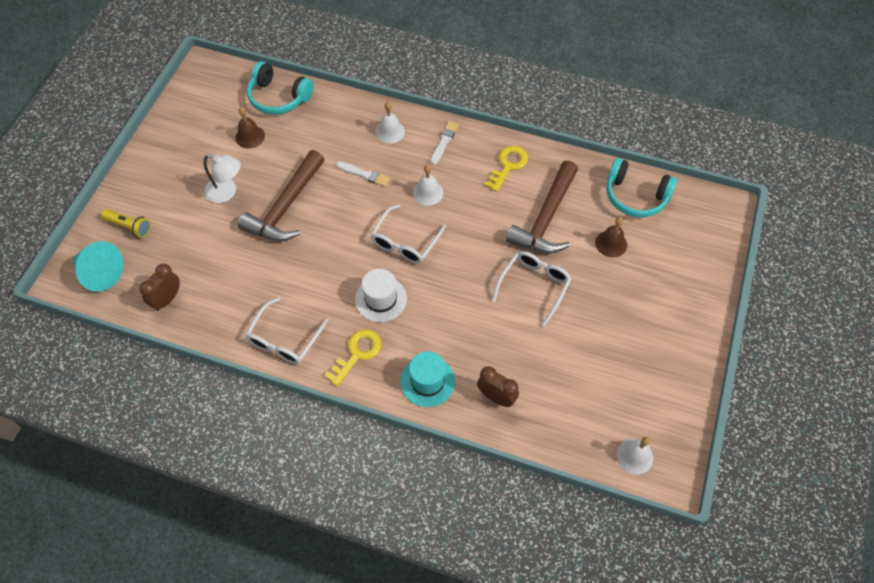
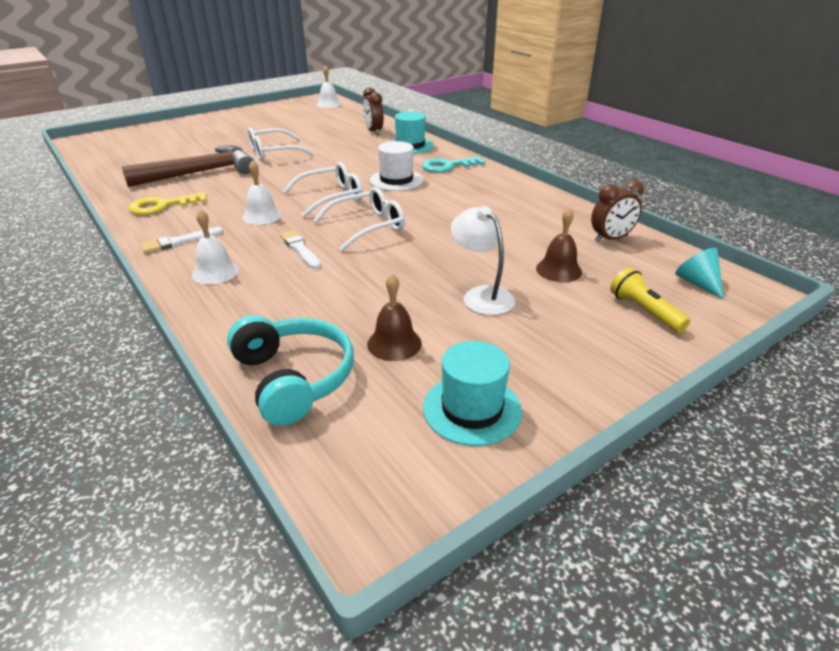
camera: 145 degrees left, 25 degrees down
turquoise cone [73,241,124,292] -> turquoise cone [675,248,724,300], size x0.61
brown hammer [238,150,325,241] -> none
white glasses [245,297,329,364] -> white glasses moved to [313,187,405,251]
yellow key [325,329,382,386] -> turquoise key [422,157,485,173]
brown bell [595,217,627,258] -> brown bell moved to [536,208,582,282]
turquoise headphones [606,158,677,217] -> none
none -> turquoise hat [423,341,522,446]

